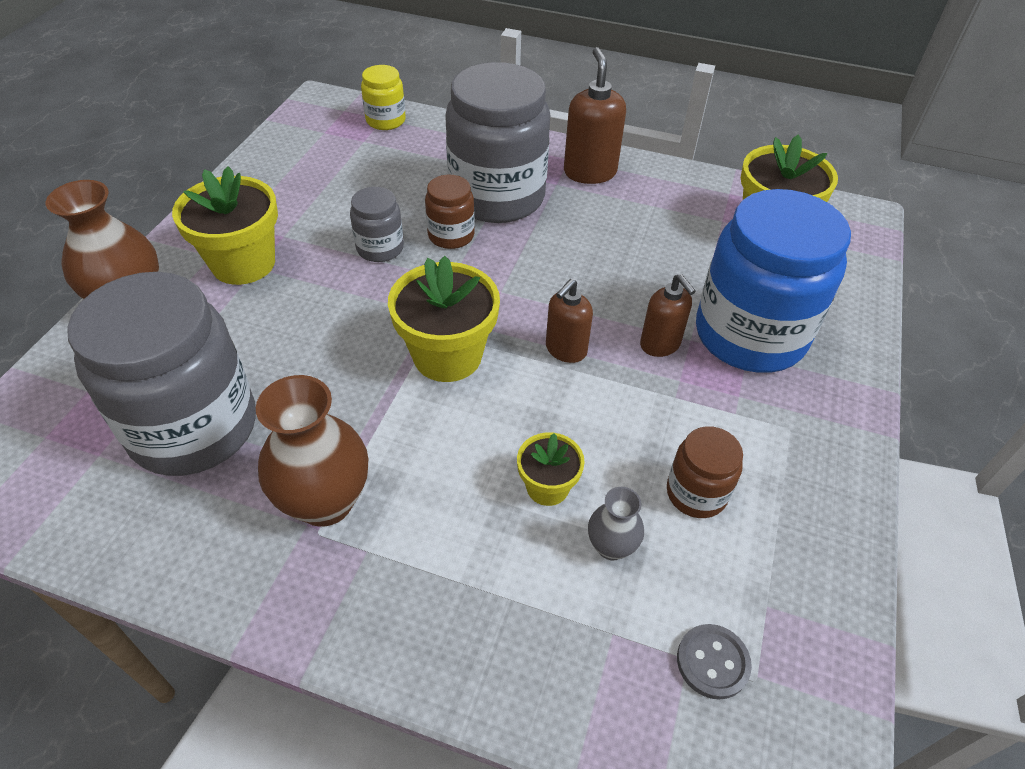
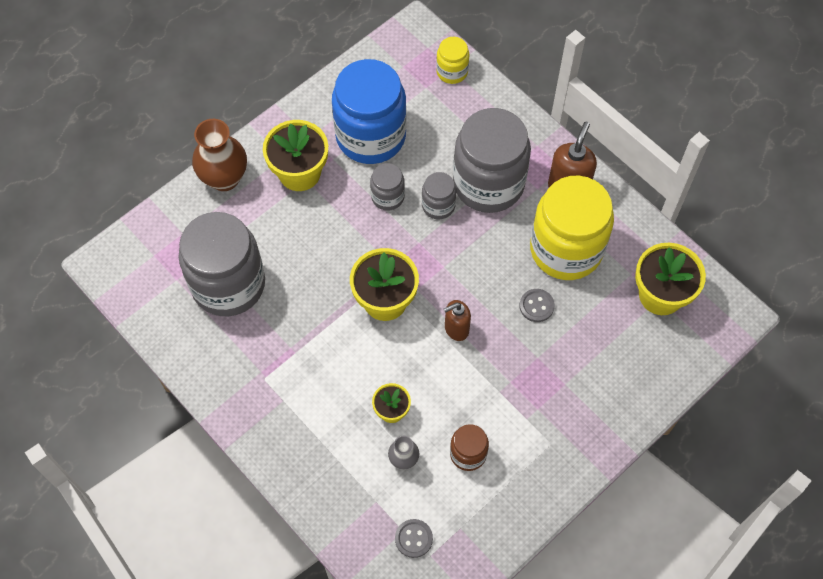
camera: 30 degrees right, 15 degrees up
brown vase [256,375,368,527] -> none
brown jar [425,175,475,249] -> grey jar [422,172,456,219]
brown soap dispenser [640,274,696,357] -> none
blue jar [696,189,851,373] -> blue jar moved to [332,59,407,164]
none -> grey button [520,289,555,322]
none -> yellow jar [530,175,614,280]

